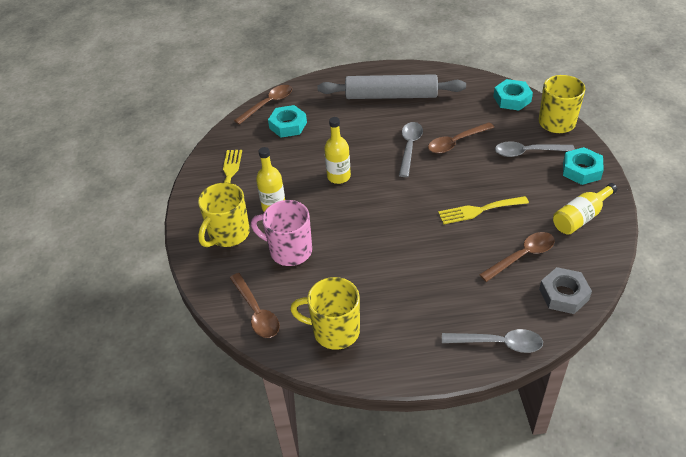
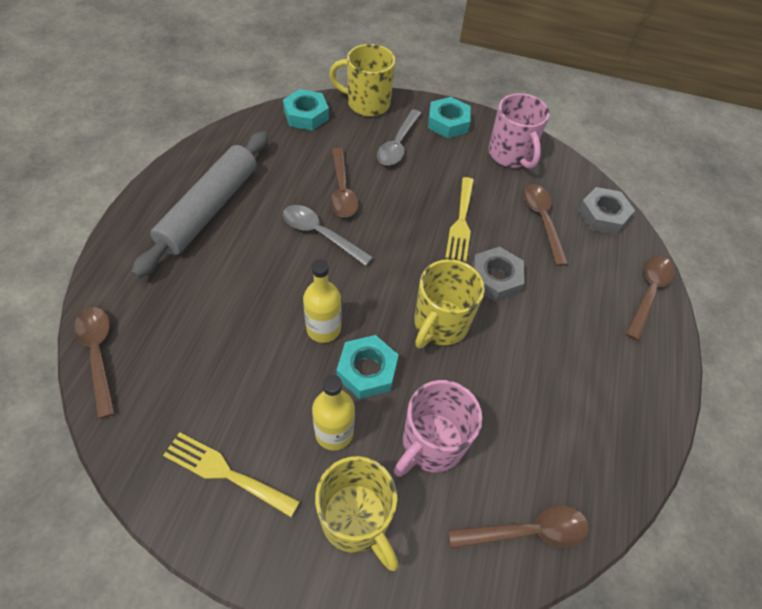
camera: 75 degrees left, 10 degrees up
turquoise nut [268,105,307,138] -> turquoise nut moved to [337,335,398,399]
yellow mug [290,277,360,350] -> yellow mug moved to [414,259,485,348]
grey spoon [442,329,543,353] -> brown spoon [626,256,675,341]
yellow bottle [553,183,617,234] -> pink mug [488,93,550,169]
none -> grey nut [472,247,524,302]

